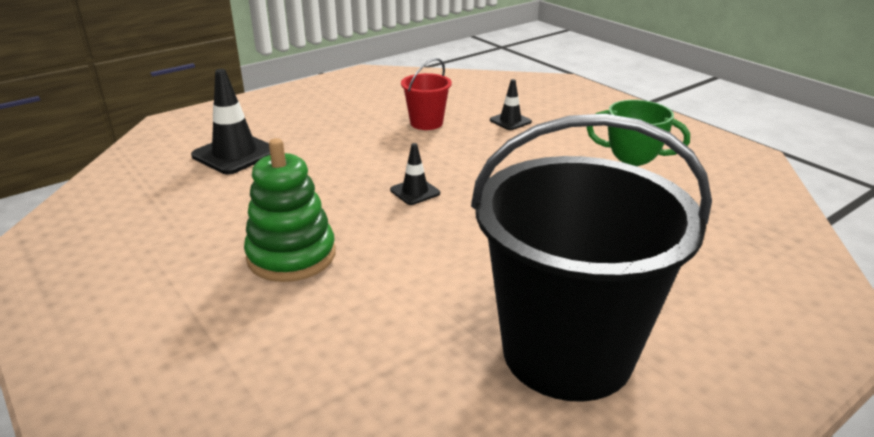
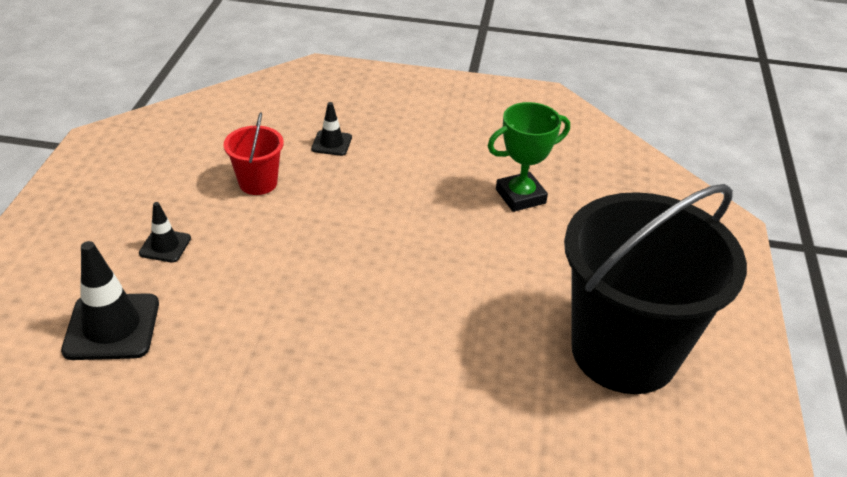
camera: 45 degrees left, 10 degrees up
green stacking toy [244,138,336,282] -> none
black traffic cone [390,143,440,205] -> black traffic cone moved to [139,202,191,262]

